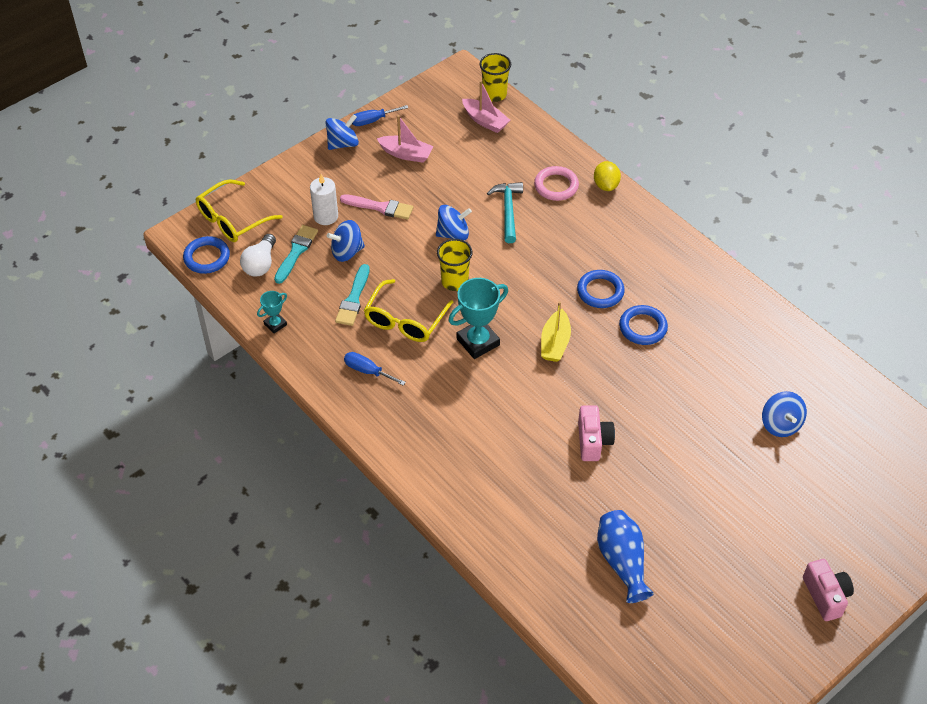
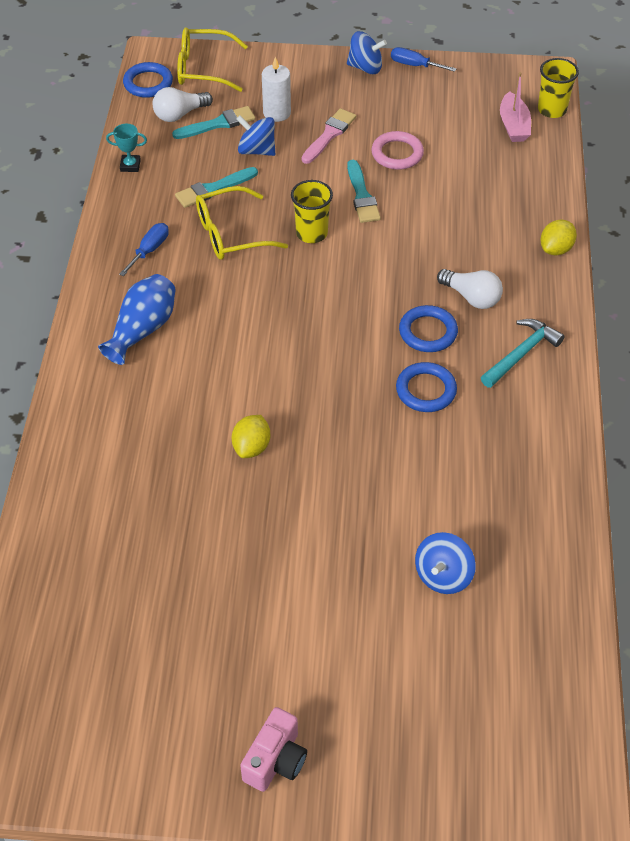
camera: 45 degrees right, 0 degrees up
pink brush [340,194,413,220] -> pink brush turned 120 degrees counterclockwise [302,108,356,164]
blue screwdriver [344,352,406,386] -> blue screwdriver turned 45 degrees clockwise [119,223,169,276]
pink boat [377,115,433,163] -> none
blue spinning top [436,205,472,240] -> turquoise brush [347,160,381,223]
turquoise trophy [449,278,508,359] -> none
turquoise hammer [487,182,523,243] -> turquoise hammer moved to [481,319,565,388]
pink ring [534,166,579,201] -> pink ring moved to [371,131,424,170]
yellow boat [541,301,571,362] -> none
pink camera [578,405,615,461] -> yellow lemon [232,415,270,458]
blue vase [597,510,654,603] -> blue vase moved to [98,274,176,365]
none -> white light bulb [437,269,503,309]

